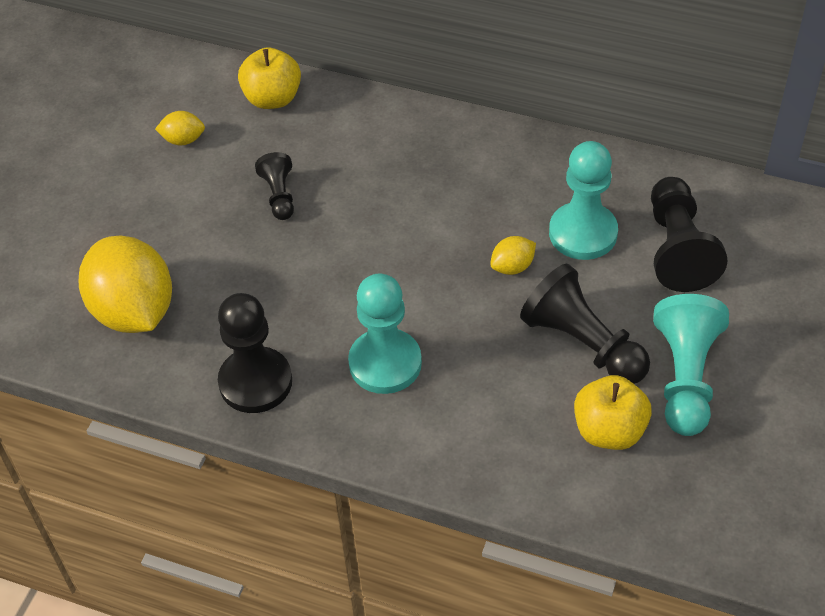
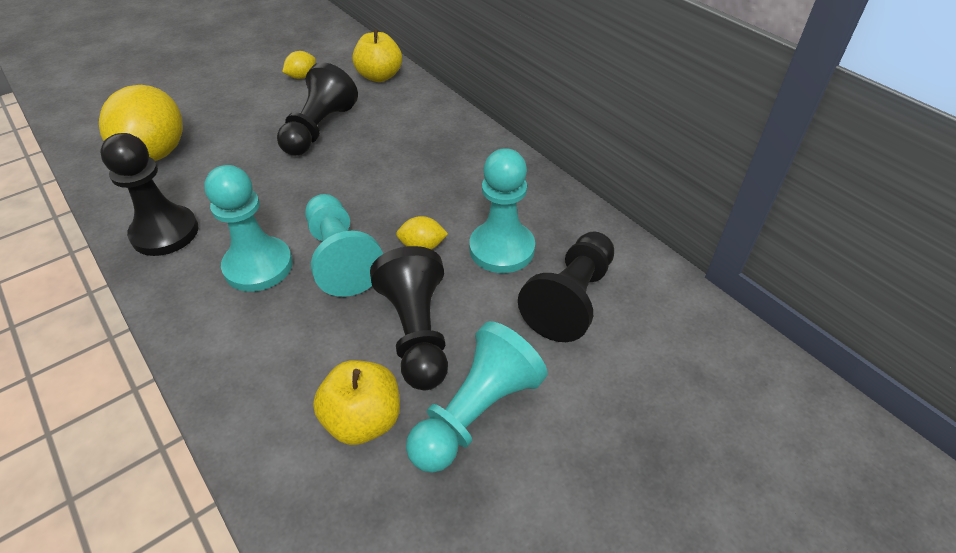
camera: 30 degrees right, 5 degrees down
yellow lemon [155,111,205,146] -> yellow lemon turned 75 degrees counterclockwise [282,51,316,79]
black pawn [255,152,294,220] -> black pawn [277,62,358,156], size x1.79
none -> turquoise pawn [305,194,383,297]

